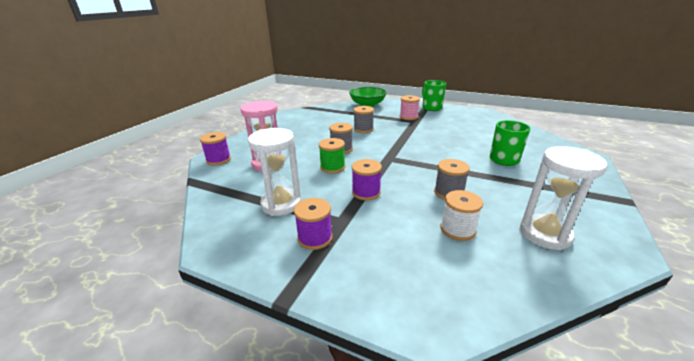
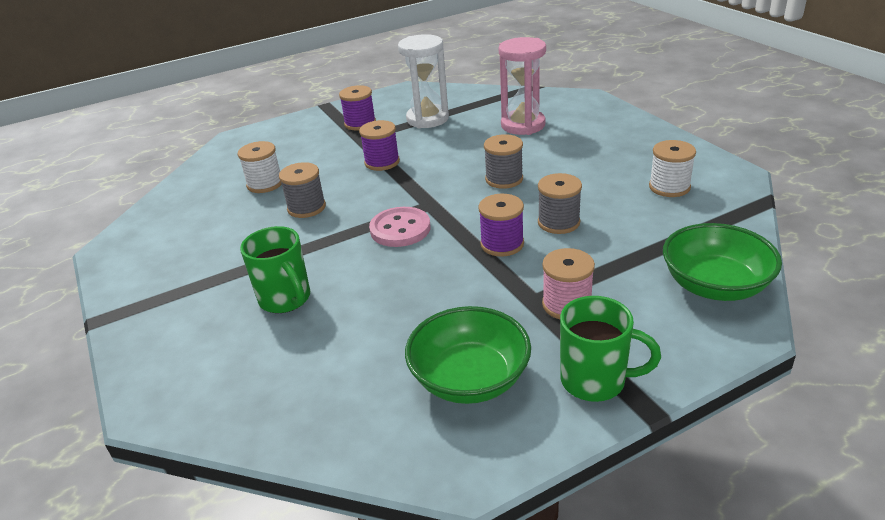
camera: 130 degrees right, 5 degrees up
purple spool [200,132,231,165] -> purple spool moved to [478,194,524,257]
green spool [319,138,345,174] -> none
white hourglass [520,146,607,250] -> none
none -> pink button [369,207,430,247]
none -> green bowl [405,306,531,404]
none -> white spool [649,140,696,197]

